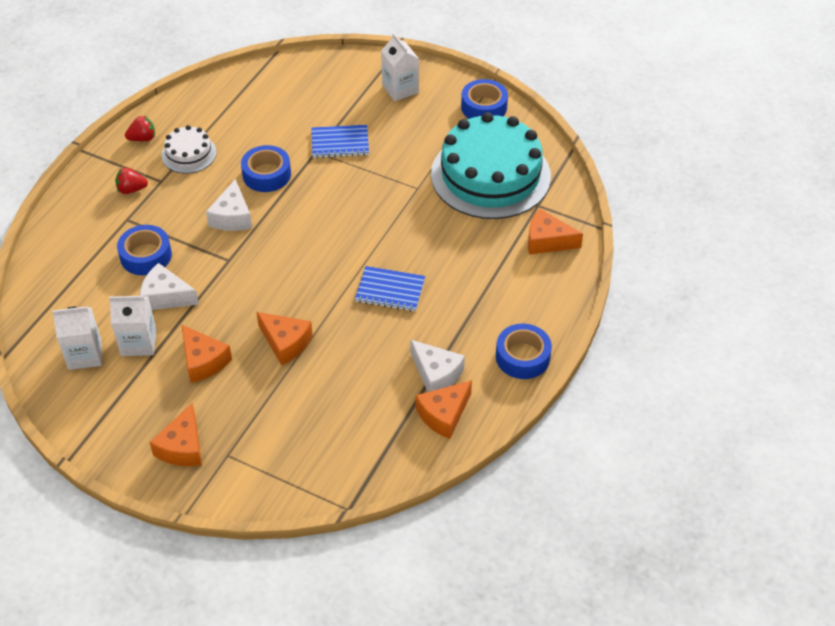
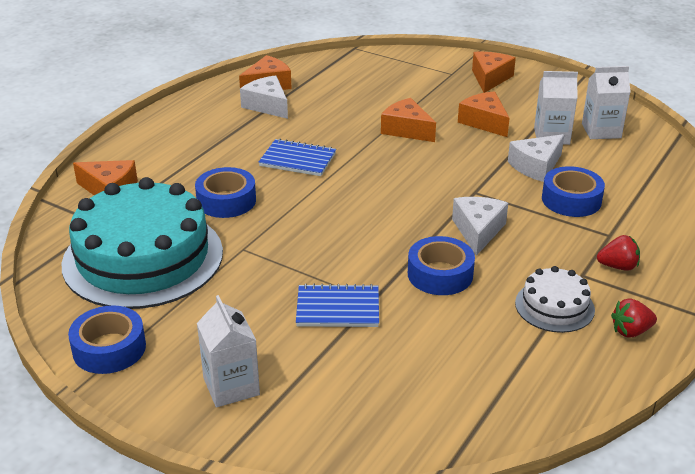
camera: 175 degrees left, 15 degrees down
white cheese [140,263,199,310] -> white cheese turned 120 degrees clockwise [508,134,564,182]
blue tape [496,324,552,379] -> blue tape moved to [195,167,256,218]

